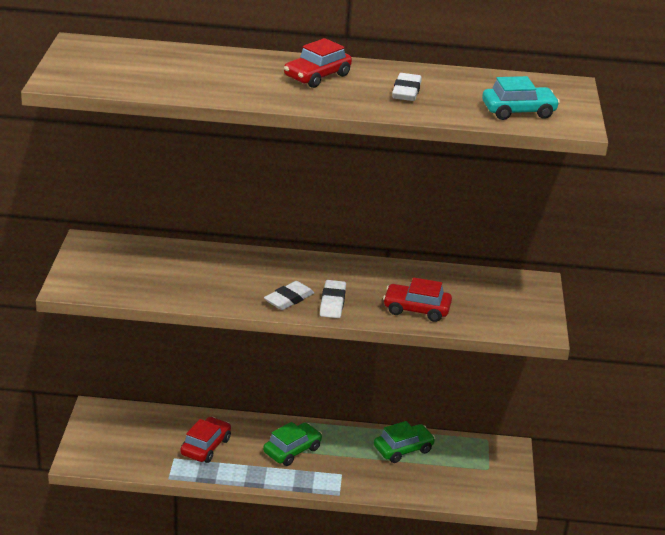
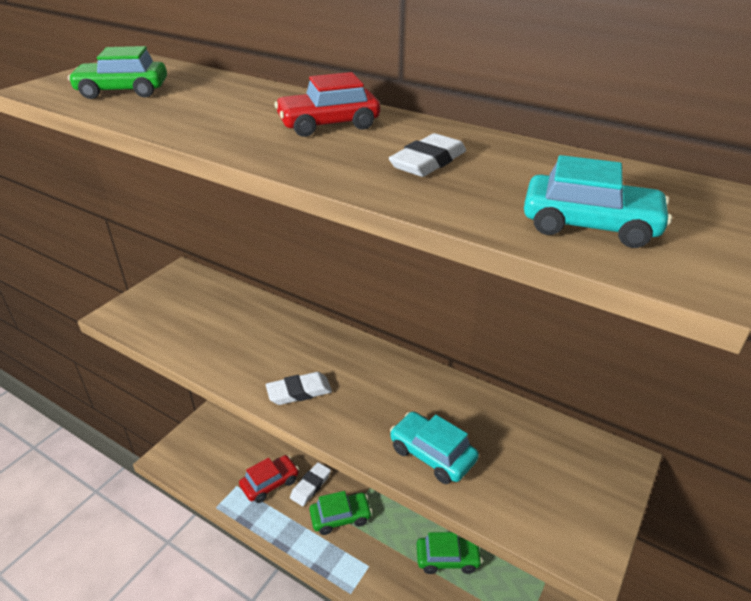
camera: 30 degrees right, 5 degrees up
white eraser [320,280,346,318] -> white eraser moved to [290,462,331,506]
red car [383,278,452,322] -> turquoise car [390,412,479,484]
none -> green car [68,46,167,99]

